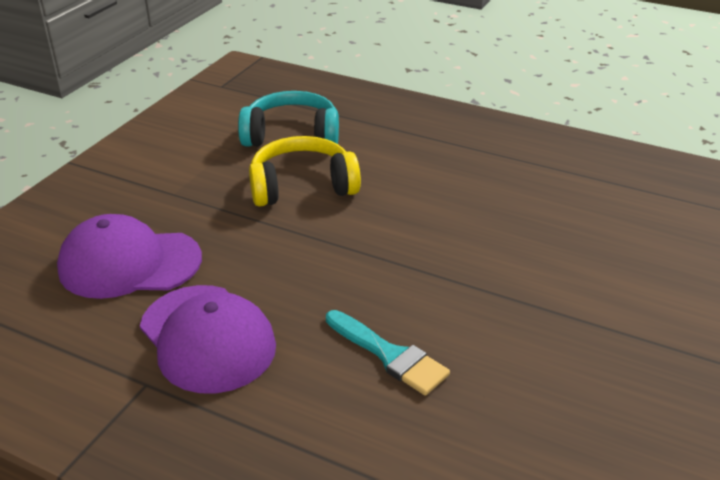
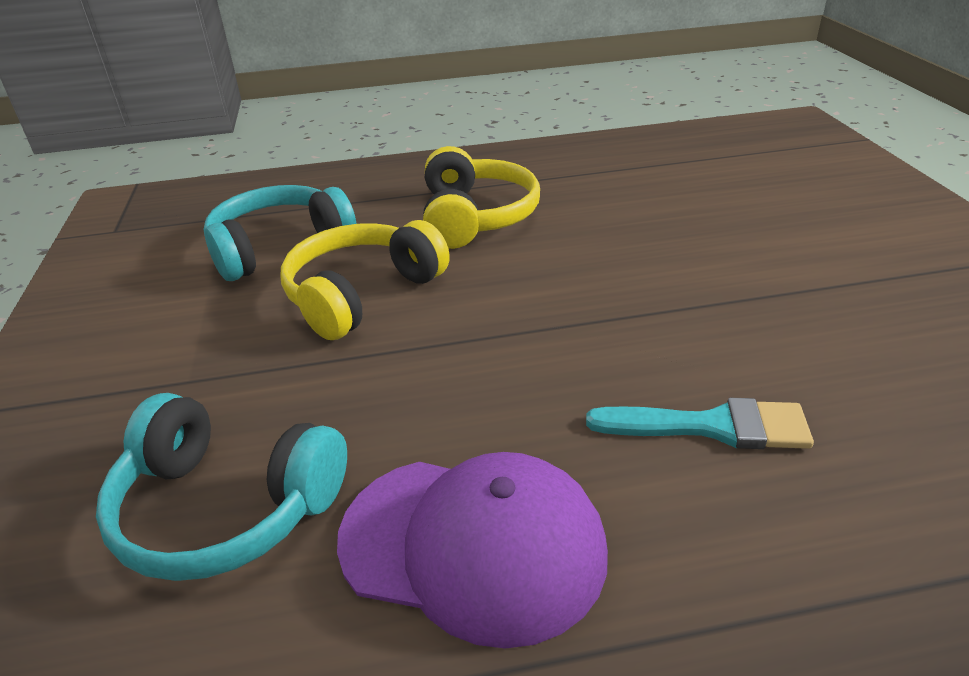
camera: 35 degrees left, 0 degrees up
purple cap [57,214,202,299] -> turquoise headphones [96,393,347,581]
none -> yellow headphones [423,146,540,249]

